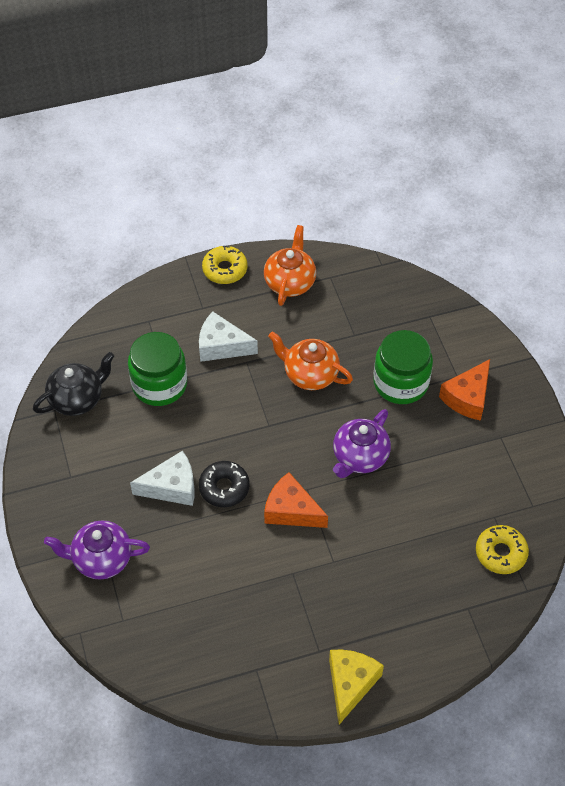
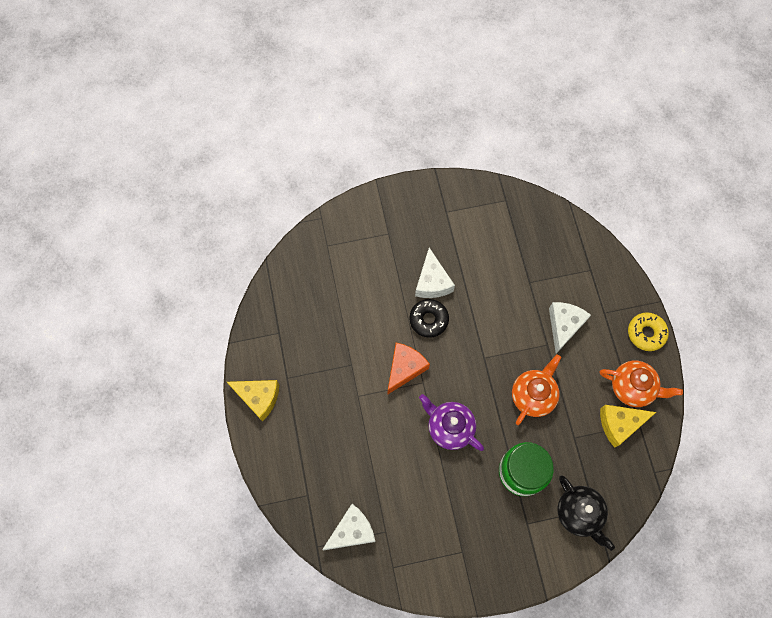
camera: 95 degrees right, 15 degrees up
black teapot [33,352,114,416] -> black teapot moved to [557,475,615,551]
purple teapot [44,520,150,580] -> none
green jar [128,332,187,406] -> none
orange cheese [439,359,490,421] -> none
yellow donut [476,525,529,574] -> white cheese [322,504,375,550]
none -> yellow cheese [600,405,656,448]

